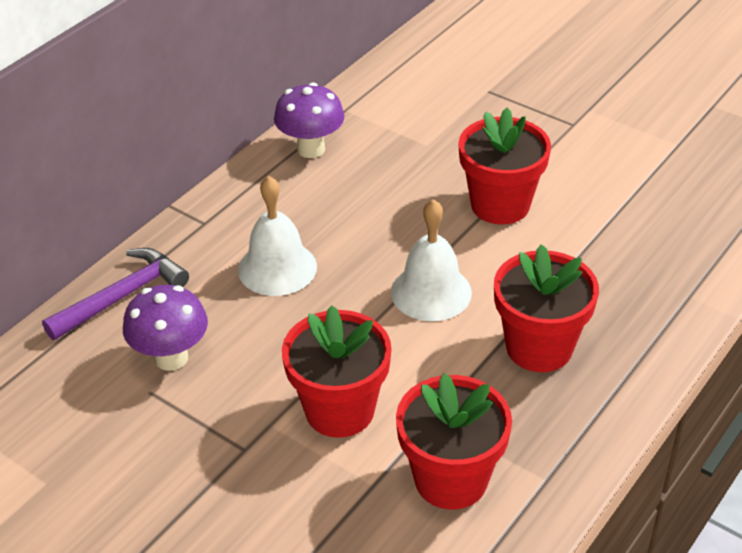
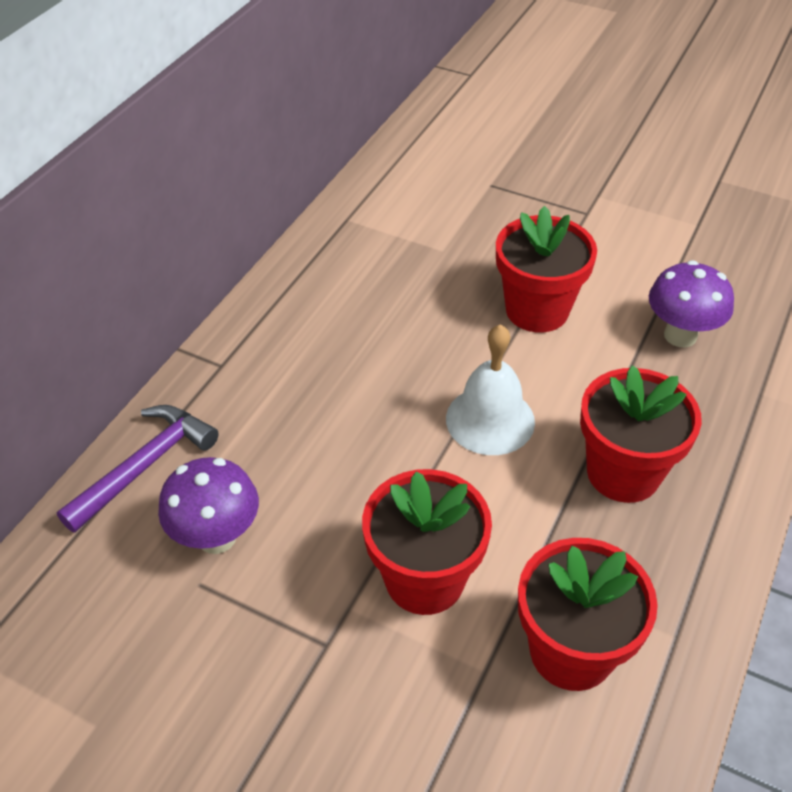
camera: 10 degrees left, 5 degrees up
white bell [238,176,317,296] -> none
purple mushroom [274,82,344,158] -> purple mushroom moved to [649,260,734,347]

